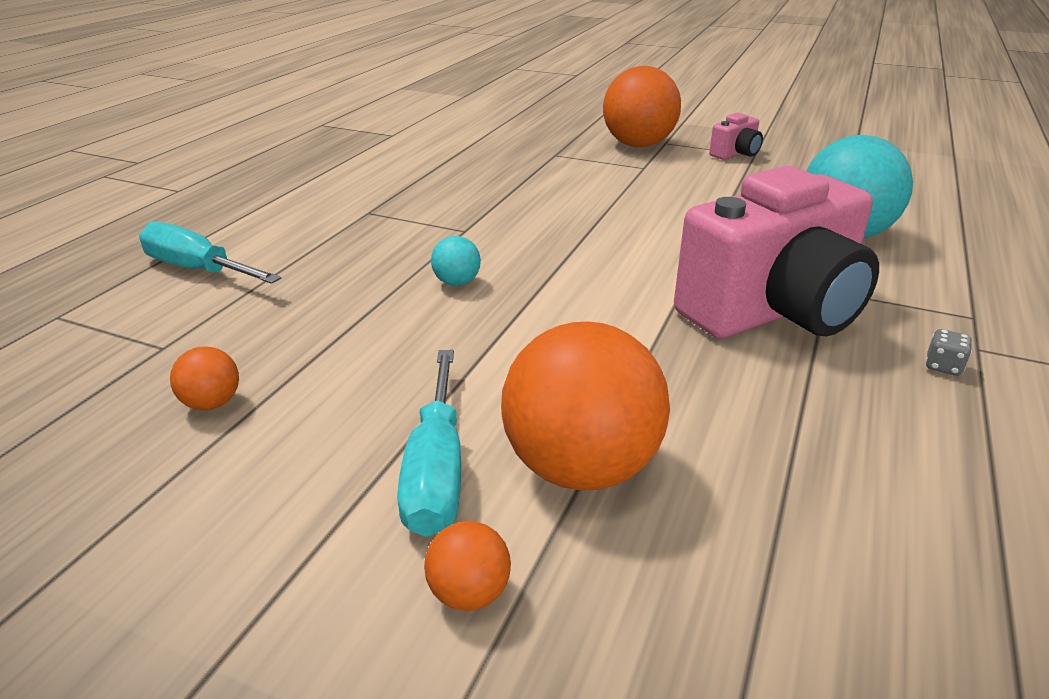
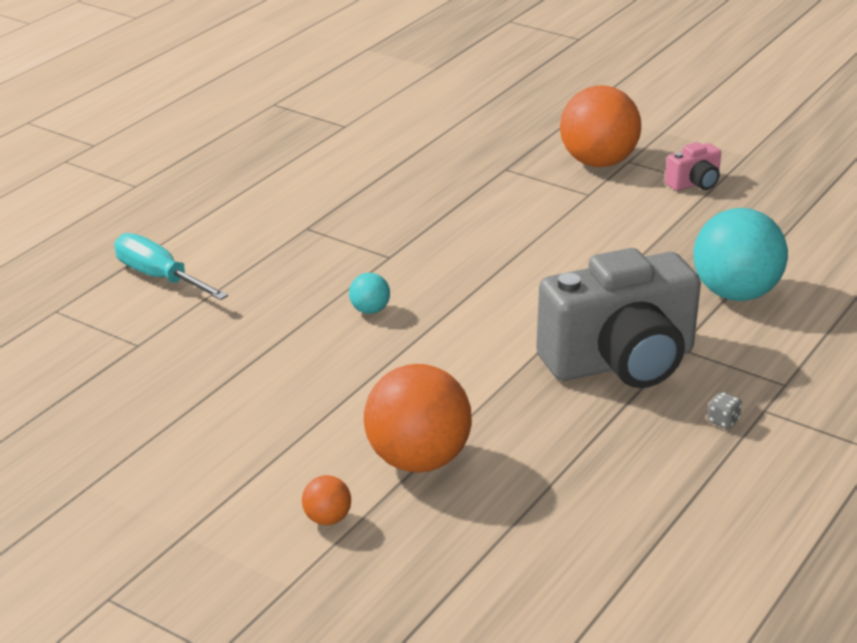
camera: 10 degrees right, 0 degrees up
orange ball [170,347,239,410] -> none
turquoise screwdriver [397,350,461,537] -> none
pink camera [674,166,879,338] -> grey camera [536,248,701,388]

